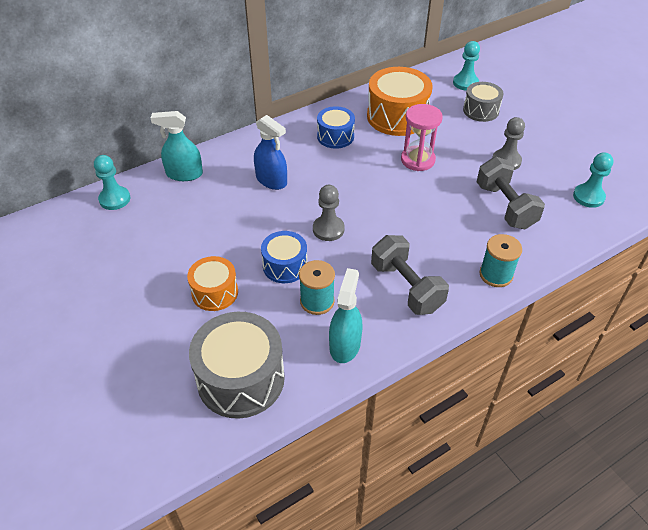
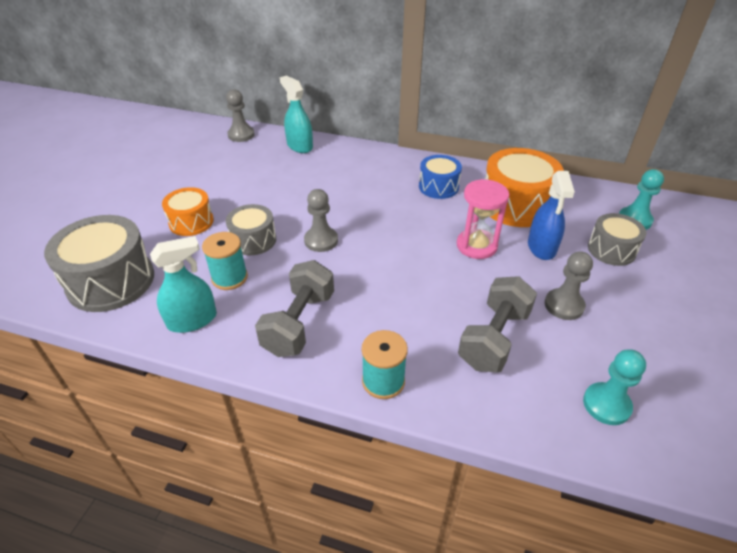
camera: 50 degrees right, 5 degrees down
turquoise pawn [94,155,130,210] -> grey pawn [226,89,255,142]
blue spray bottle [254,115,287,190] -> blue spray bottle moved to [528,171,575,260]
blue drum [261,231,307,283] -> grey drum [226,204,276,255]

